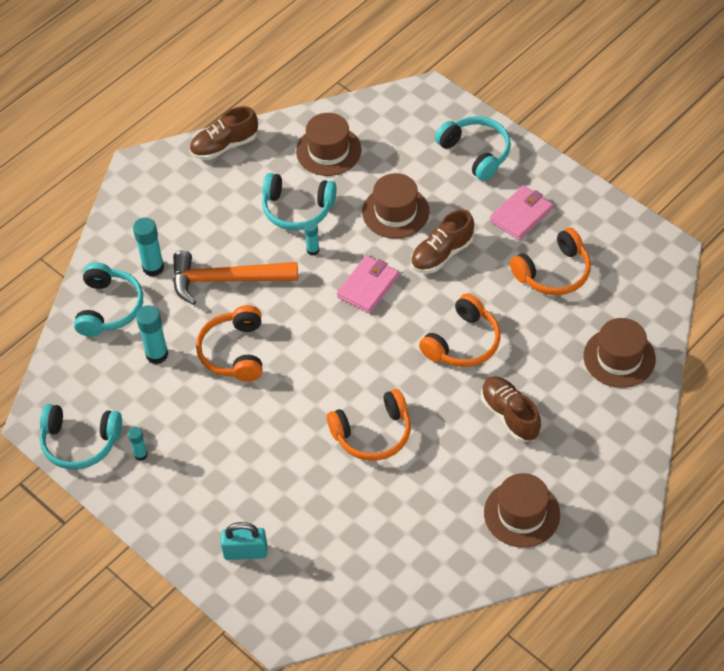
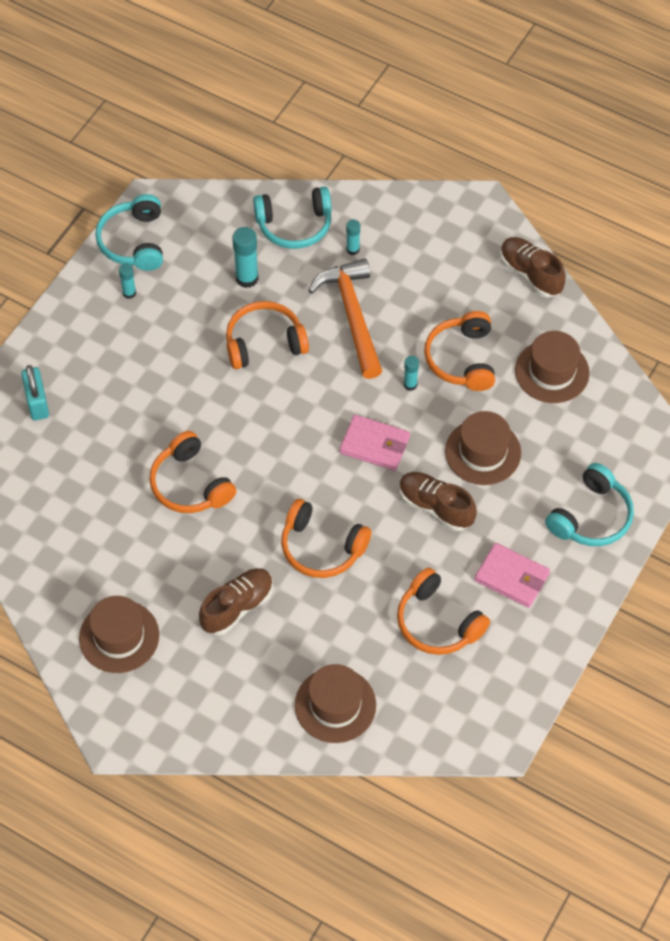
camera: 75 degrees right, 5 degrees up
turquoise glue stick [133,217,164,277] -> turquoise glue stick [346,220,360,255], size x0.59
turquoise headphones [262,173,337,230] -> orange headphones [424,311,495,391]

